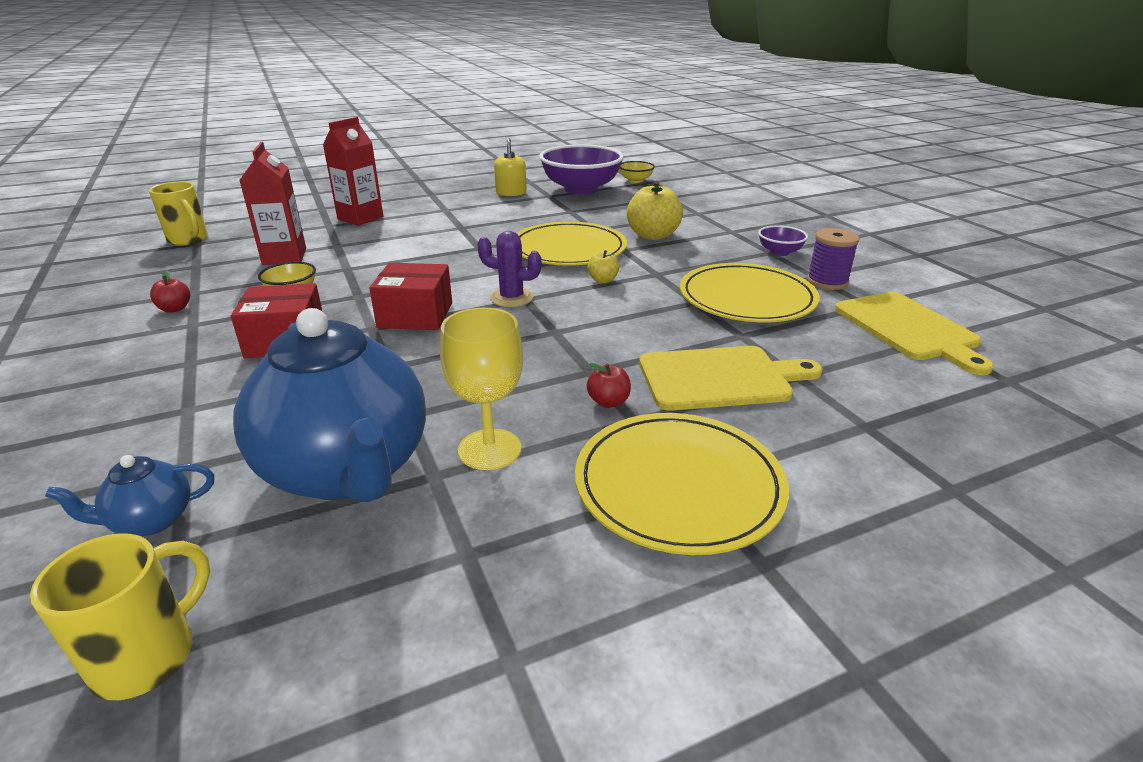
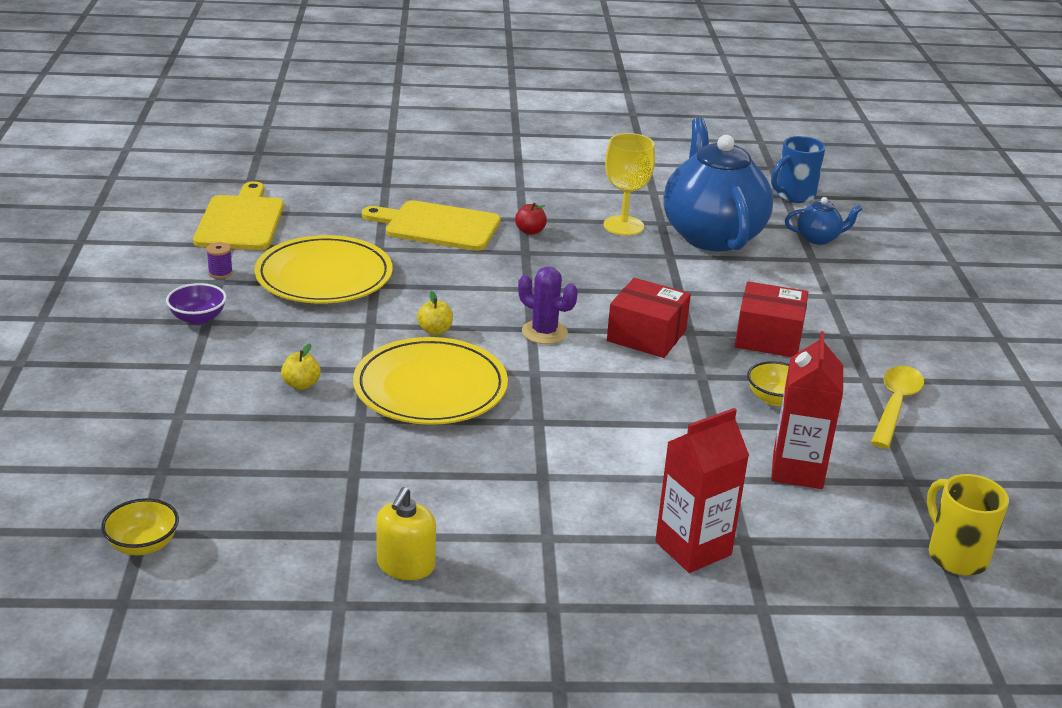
camera: 160 degrees left, 0 degrees up
yellow mug [30,534,210,700] -> blue mug [771,136,825,203]
red apple [150,270,190,313] -> yellow spoon [871,366,924,448]
purple bowl [539,144,624,195] -> none
yellow plate [575,413,789,555] -> none
yellow apple [627,181,683,240] -> yellow apple [281,344,321,390], size x0.50
purple spool [807,228,860,290] -> purple spool [206,242,233,279], size x0.56

